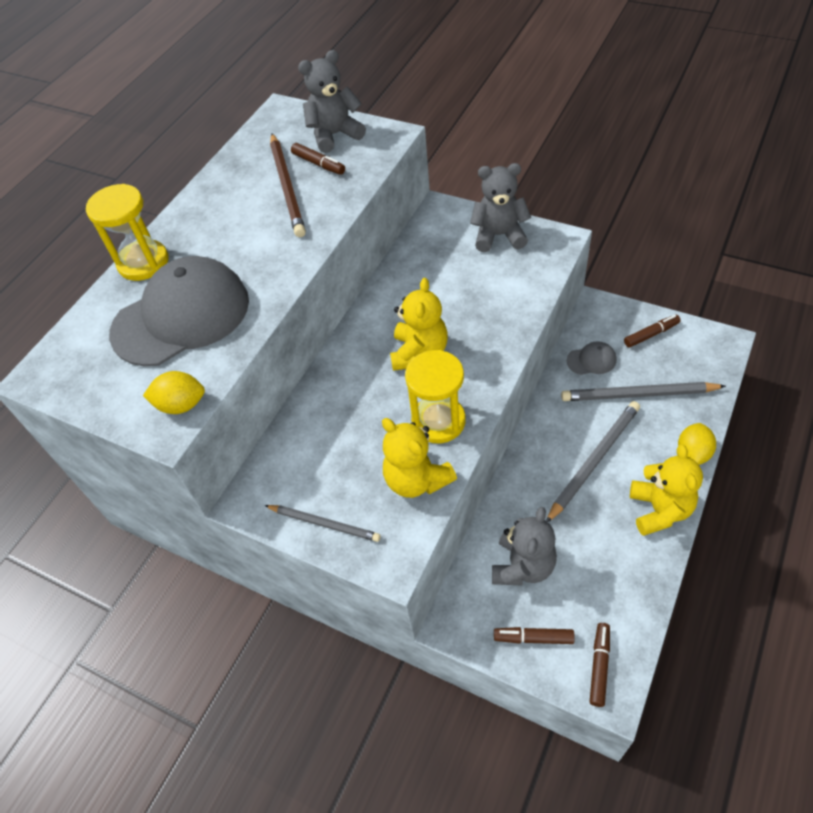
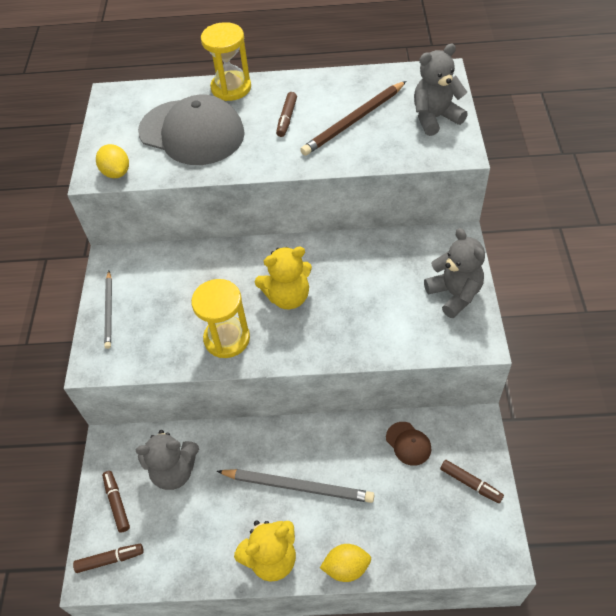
camera: 60 degrees right, 0 degrees up
brown marker [291,143,345,175] -> brown marker moved to [276,92,297,137]
grey teddy bear [298,50,366,153] -> grey teddy bear turned 60 degrees counterclockwise [414,44,468,136]
yellow teddy bear [382,418,457,498] -> none
grey pencil [561,382,726,401] -> none
grey cap [567,341,616,375] -> brown cap [386,422,431,466]

